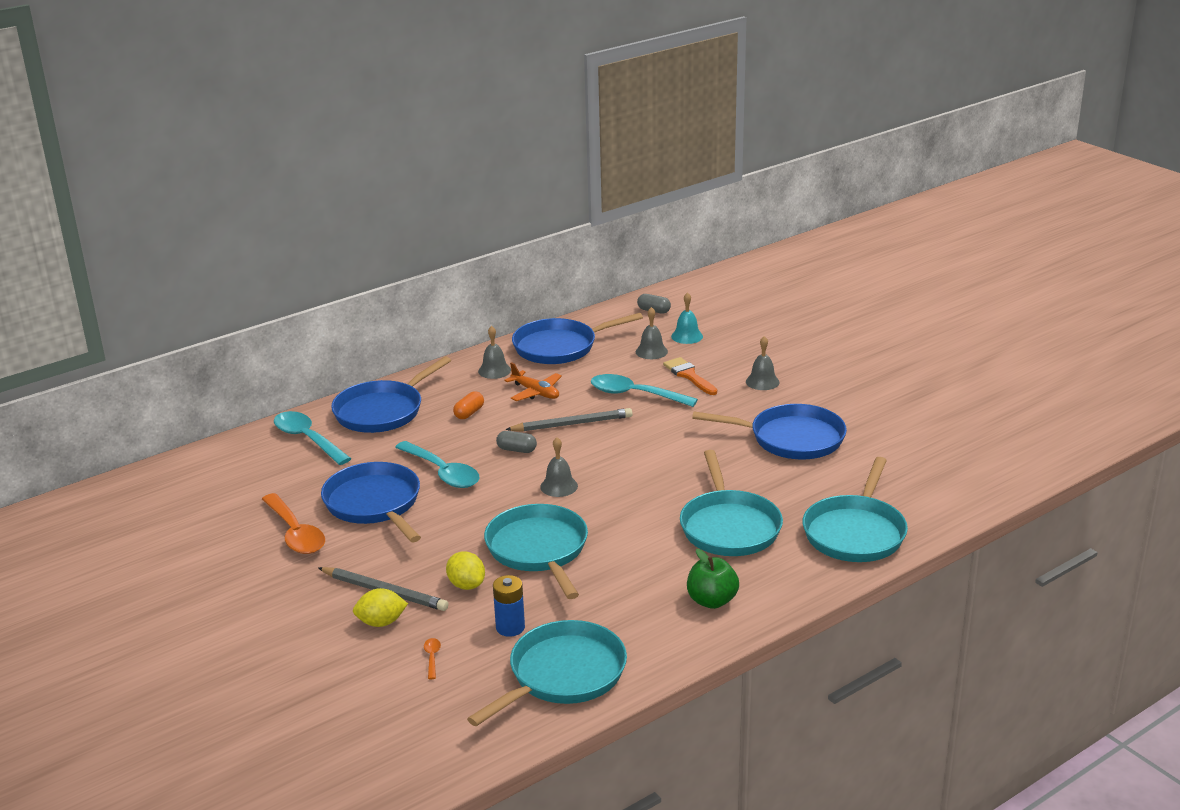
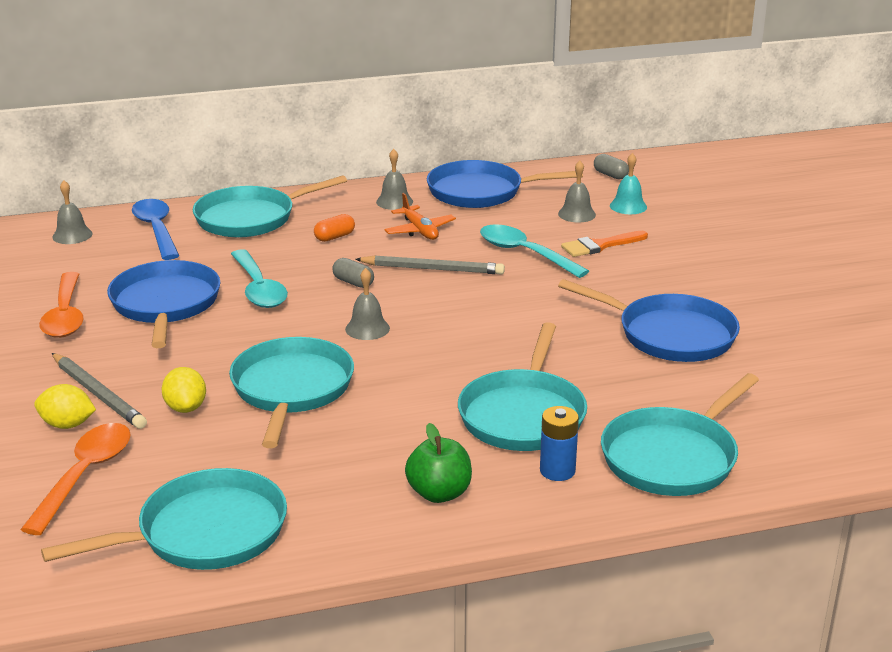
camera: 20 degrees right, 0 degrees up
turquoise spoon [274,411,351,465] -> blue spoon [132,199,179,260]
blue pan [331,356,451,433] -> turquoise pan [193,175,347,238]
orange spoon [424,638,441,679] -> orange spoon [20,423,131,535], size x2.47
blue battery [493,575,525,637] -> blue battery moved to [540,406,579,481]
orange brush [663,357,717,395] -> orange brush turned 105 degrees counterclockwise [561,231,648,257]
grey bell [746,336,780,390] -> grey bell moved to [52,180,92,244]

